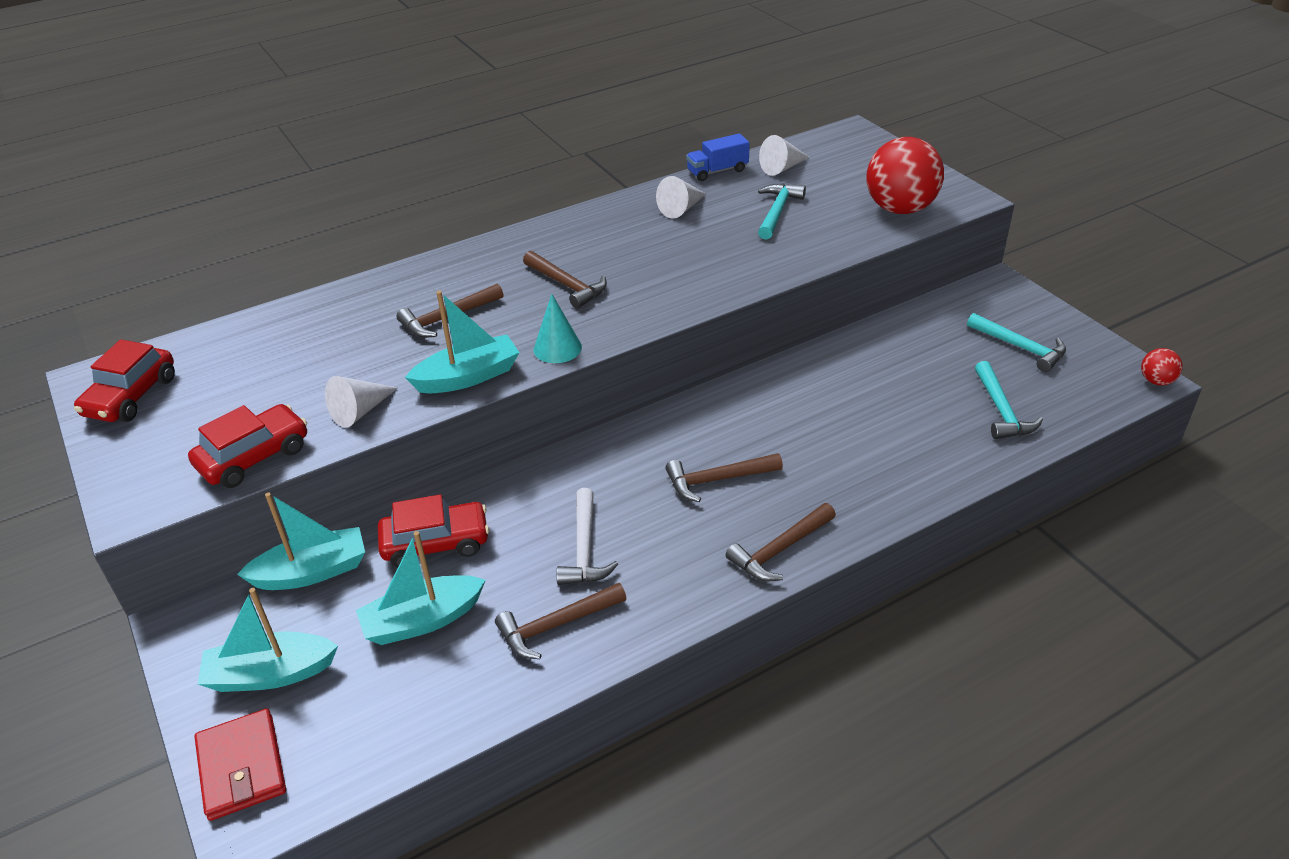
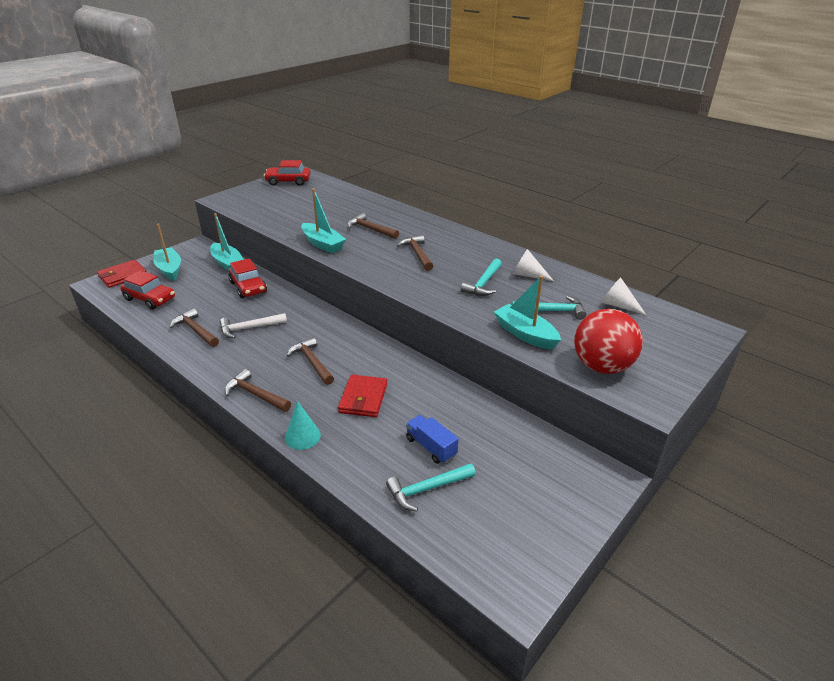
camera: 70 degrees right, 5 degrees down
red car [188,404,307,488] -> red car moved to [120,270,175,310]
white cone [325,376,398,427] -> none
turquoise boat [356,531,486,645] -> turquoise boat moved to [494,276,561,349]
brown hammer [523,251,607,309] -> brown hammer turned 135 degrees clockwise [397,235,433,271]
turquoise cone [534,294,582,363] -> turquoise cone moved to [285,401,321,450]
blue truck [686,134,750,181] -> blue truck moved to [406,415,459,464]
turquoise hammer [967,313,1066,372] -> turquoise hammer moved to [461,259,502,296]
red ball [1141,348,1183,386] -> none
none -> red wallet [338,375,387,417]

